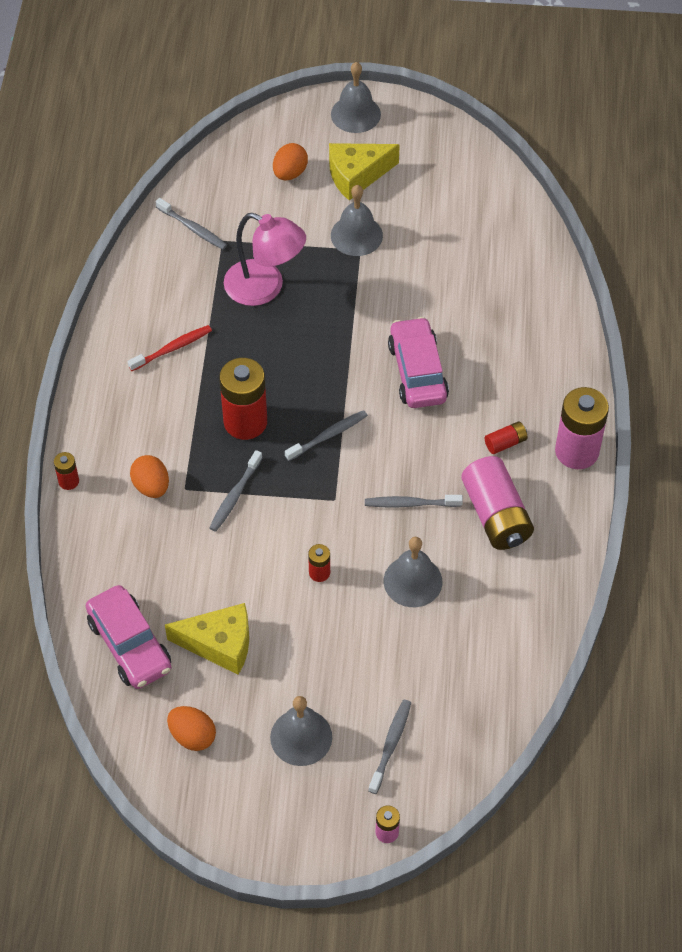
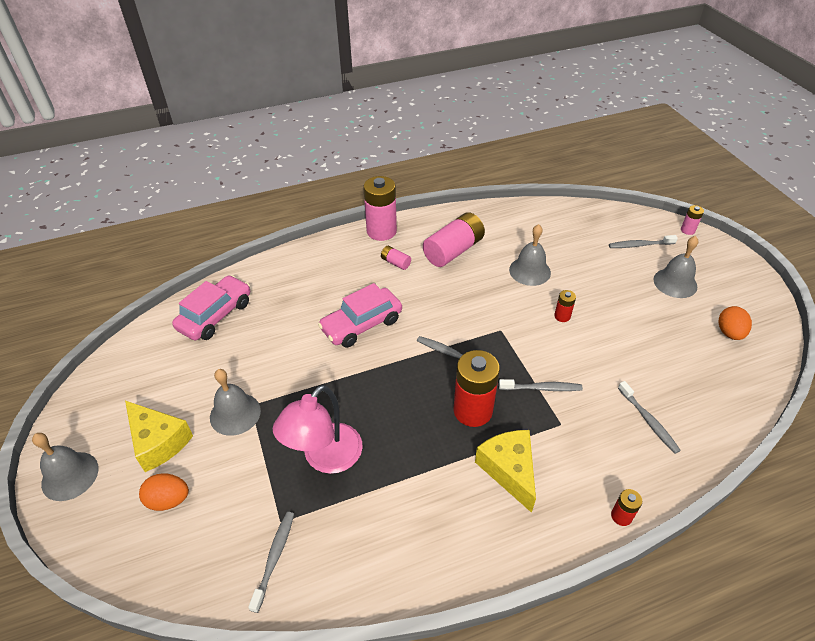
camera: 115 degrees left, 10 degrees down
pink car [86,585,172,689] -> pink car moved to [172,275,250,340]
red toothbrush [128,325,212,371] -> none
orange egg [130,455,169,498] -> none
yellow cheese [165,603,249,675] -> yellow cheese moved to [475,430,536,513]
pink lamp [224,213,306,306] -> pink lamp turned 150 degrees counterclockwise [273,385,363,474]
grey toothbrush [365,495,463,508] -> grey toothbrush moved to [618,381,681,454]
red battery [485,421,528,454] -> pink battery [381,246,411,270]

